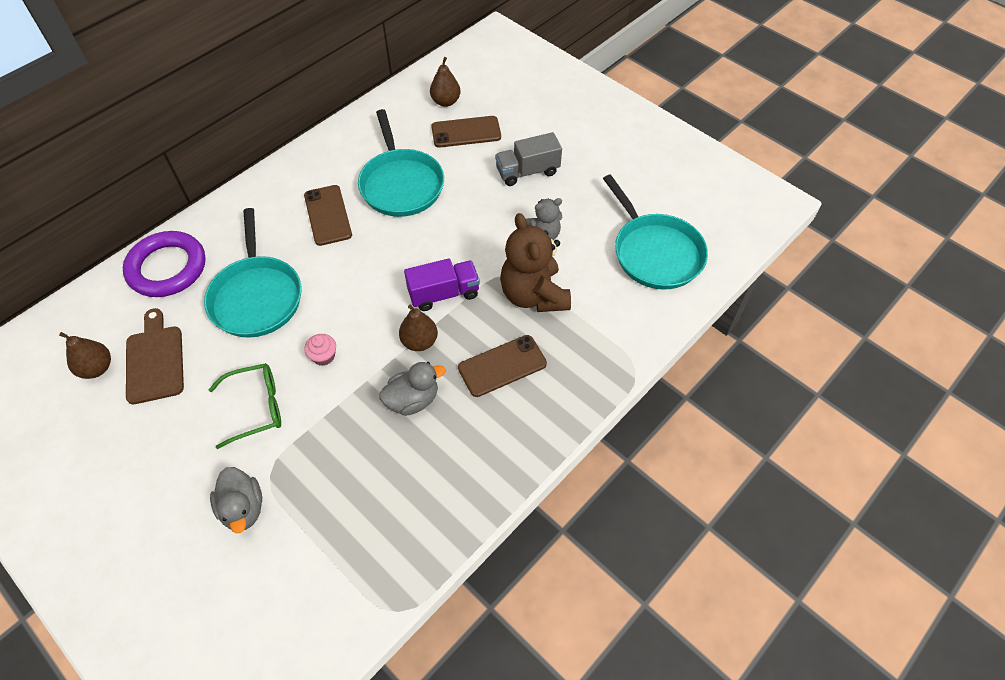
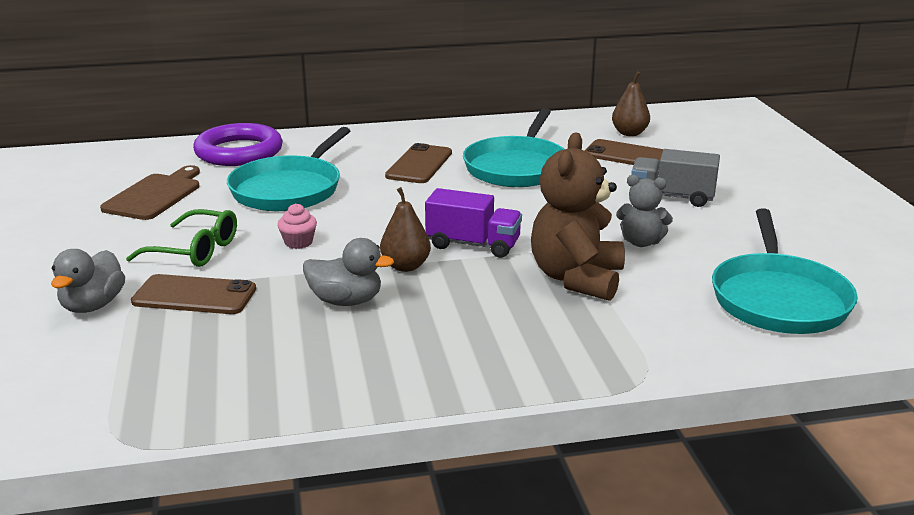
camera: 35 degrees right, 30 degrees down
brown pear [59,332,111,379] -> none
brown phone [458,335,547,397] -> brown phone moved to [131,274,256,314]

